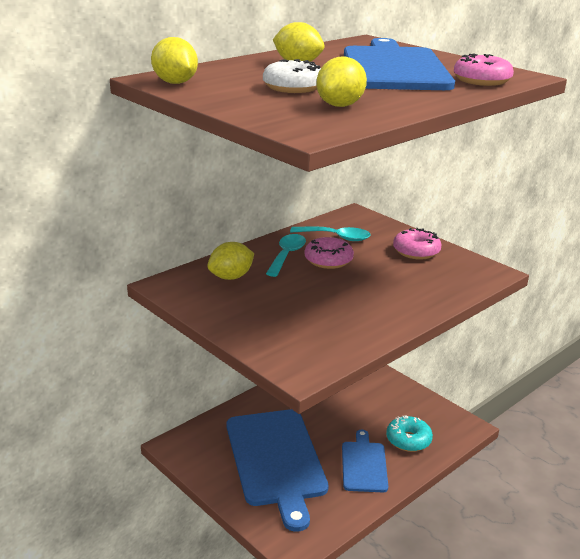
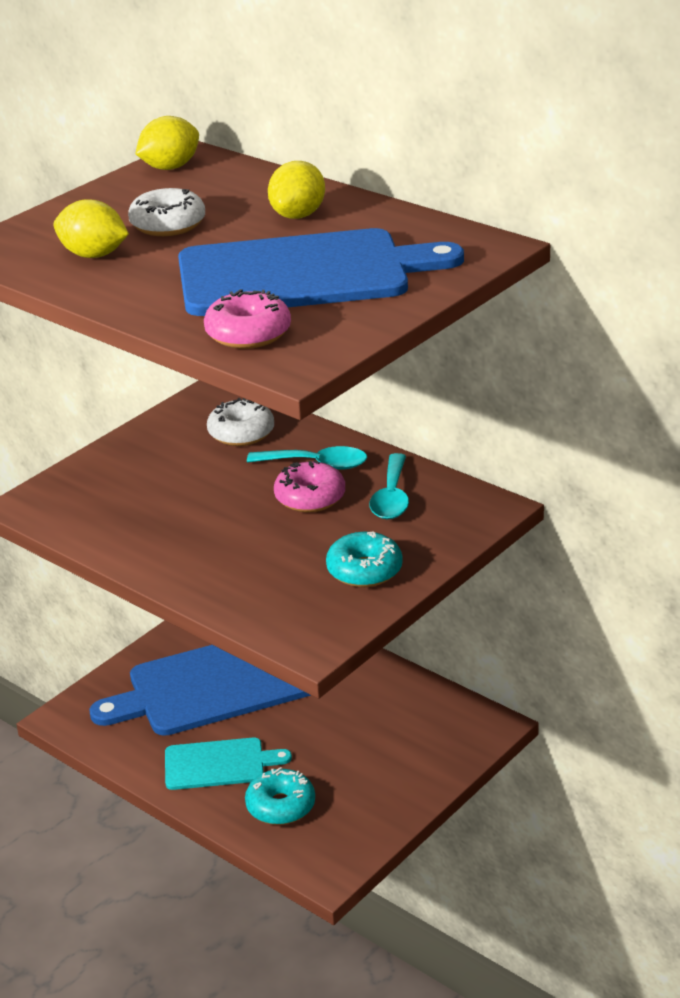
camera: 85 degrees right, 5 degrees up
yellow lemon [207,242,254,280] -> white donut [207,398,274,446]
blue cutting board [342,430,388,492] -> turquoise cutting board [165,738,292,790]
pink donut [393,228,442,260] -> turquoise donut [326,531,403,587]

